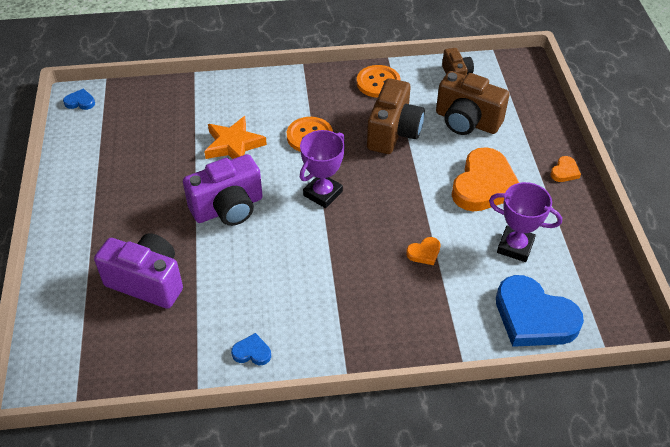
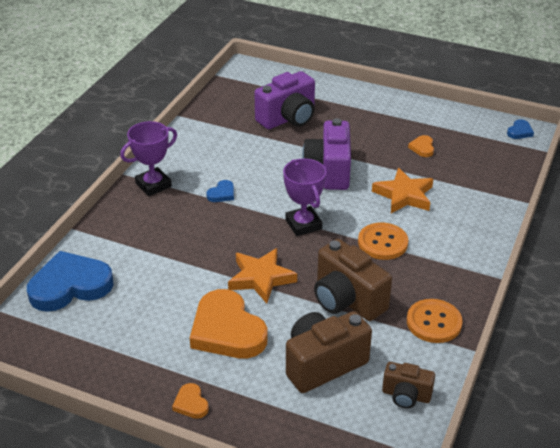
camera: 120 degrees right, 10 degrees down
blue heart [231,333,271,365] -> blue heart moved to [206,180,234,202]
orange heart [406,237,441,265] -> orange heart moved to [408,135,434,157]
purple trophy [489,182,562,262] -> purple trophy moved to [120,121,177,196]
none -> orange star [228,248,297,303]

